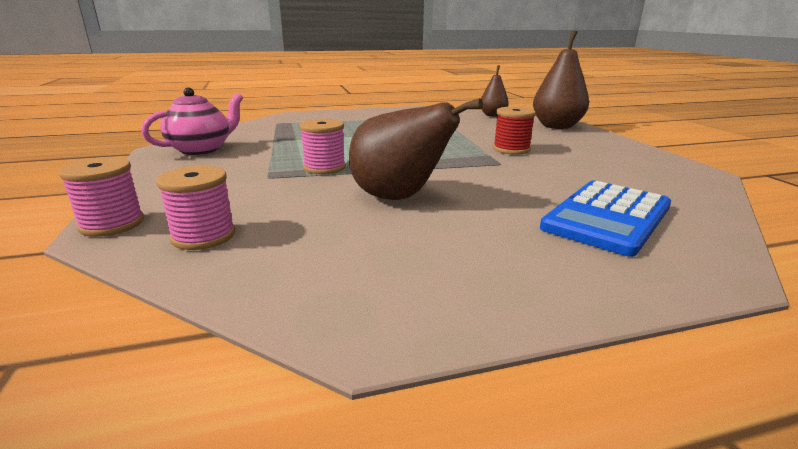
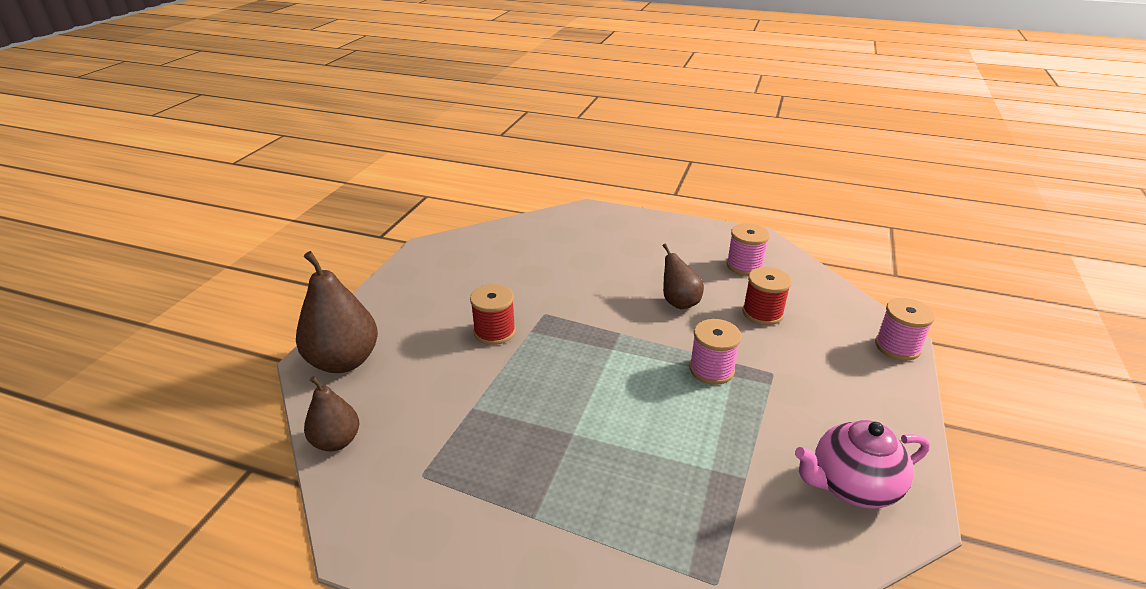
camera: 145 degrees left, 10 degrees up
pink spool [156,166,235,250] -> pink spool moved to [726,223,770,275]
brown pear [349,98,483,200] -> brown pear [663,243,704,309], size x0.59
blue calculator [540,181,671,257] -> none
none -> red spool [742,267,791,325]

